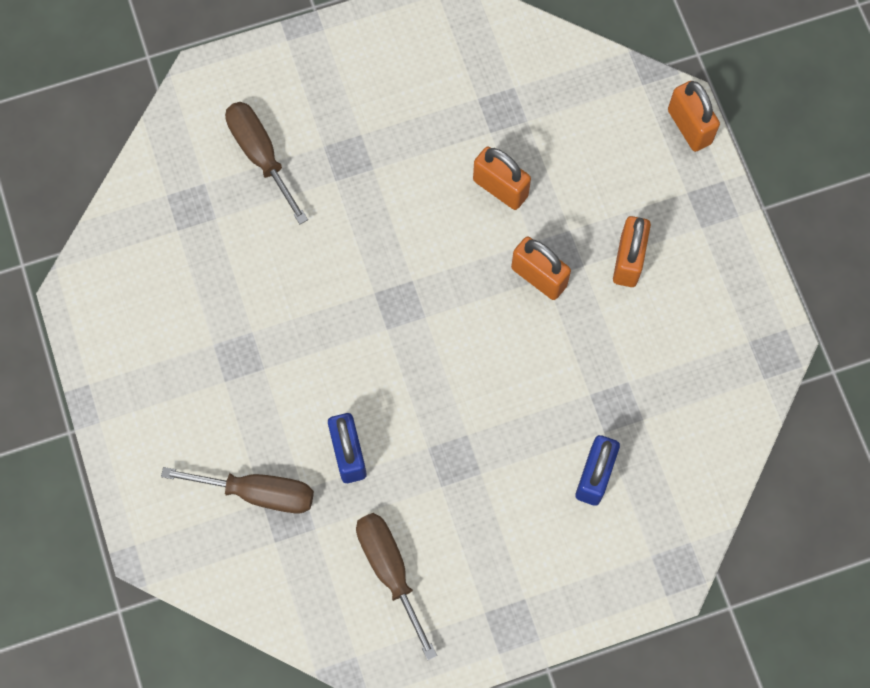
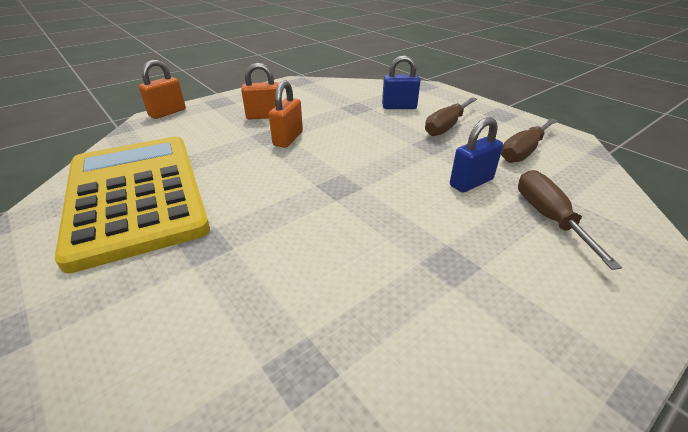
camera: 110 degrees left, 35 degrees down
brown screwdriver [225,102,308,224] -> brown screwdriver moved to [425,97,477,136]
orange padlock [473,147,531,210] -> none
none -> yellow calculator [55,136,210,273]

